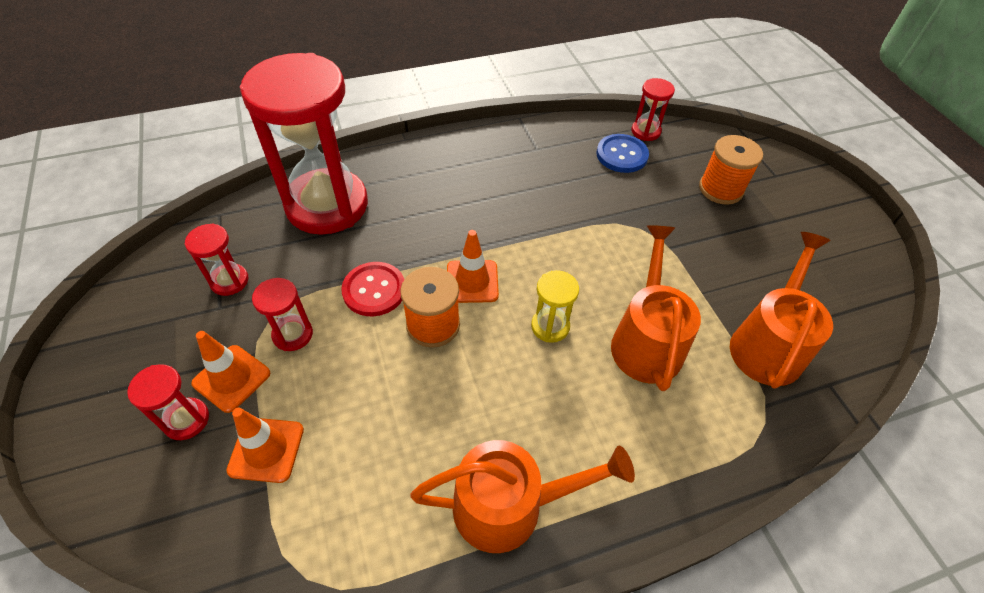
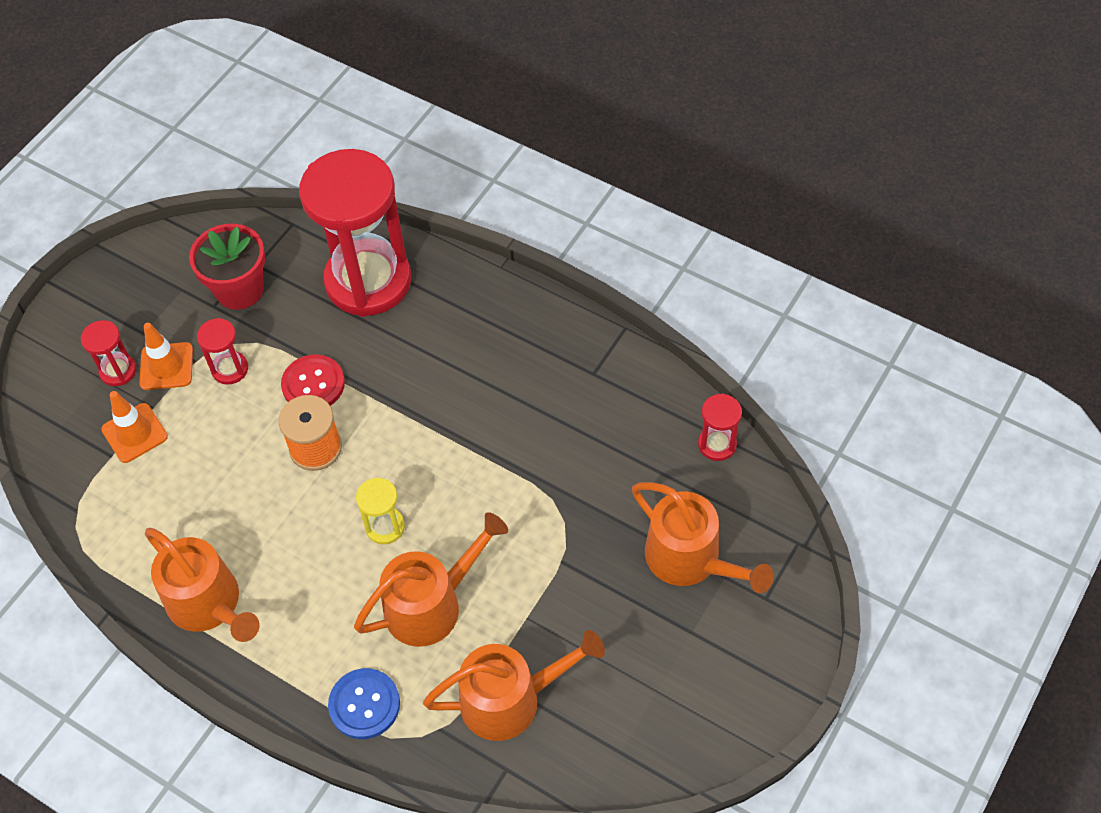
camera: 55 degrees right, 5 degrees up
red hourglass [185,223,248,296] -> red flower pot [189,224,265,310]
orange traffic cone [447,230,499,303] -> none
blue button [596,134,649,173] -> blue button moved to [328,668,400,739]
orange spool [699,135,763,205] -> orange watering can [632,482,774,593]

